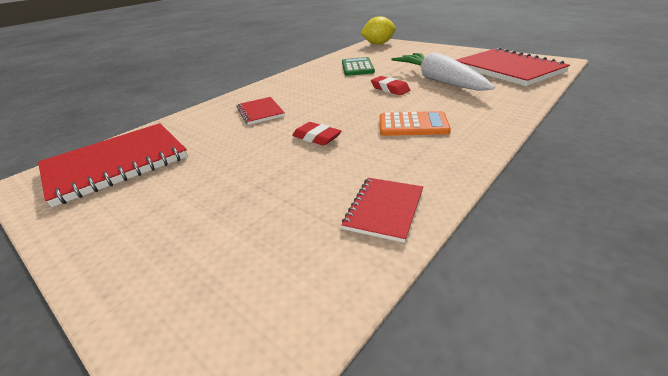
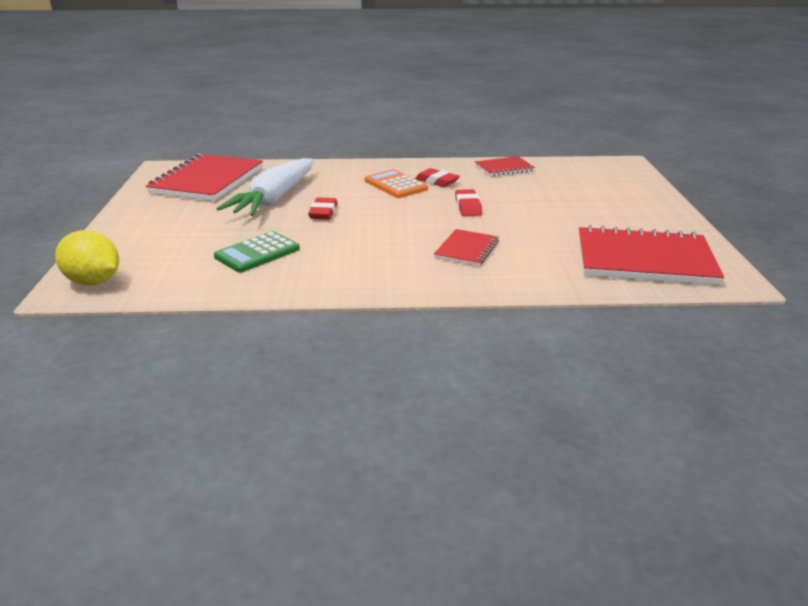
camera: 135 degrees left, 5 degrees down
none -> red eraser [415,168,460,187]

